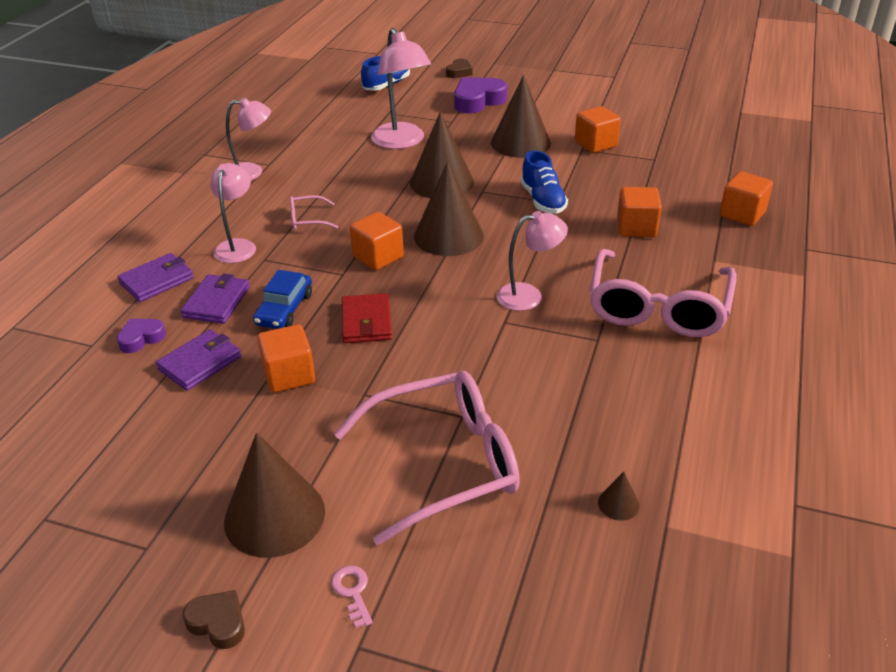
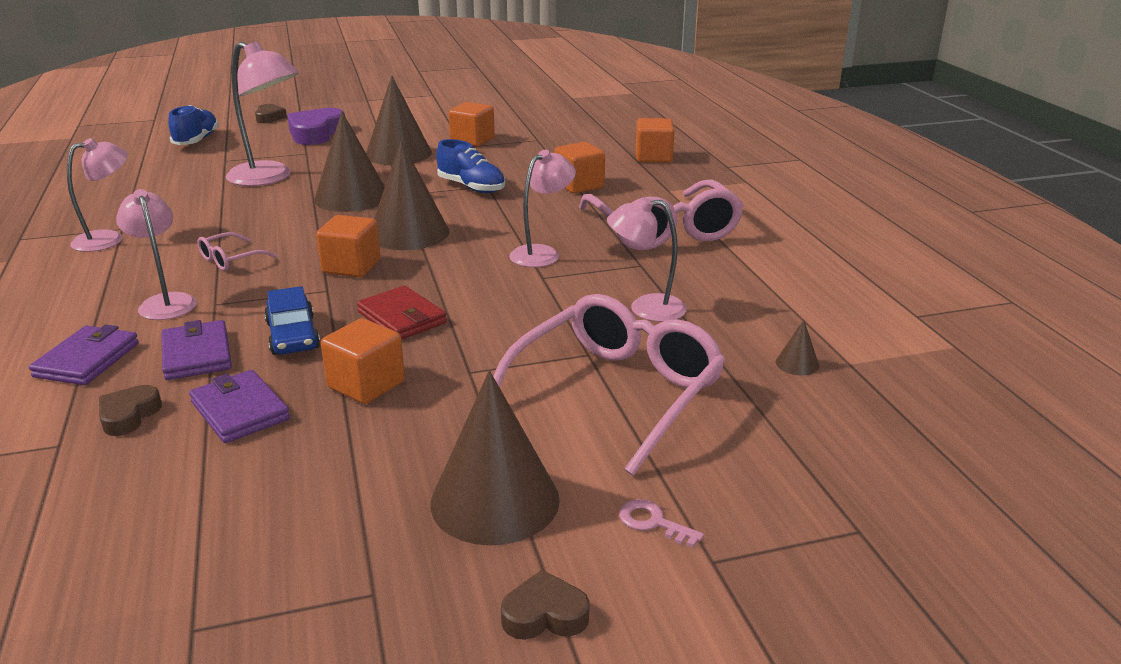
camera: 35 degrees left, 10 degrees down
purple heart [117,319,166,353] -> brown heart [99,385,162,436]
purple wallet [156,329,242,391] -> purple wallet turned 45 degrees counterclockwise [189,370,290,443]
none -> pink lamp [607,197,687,322]

